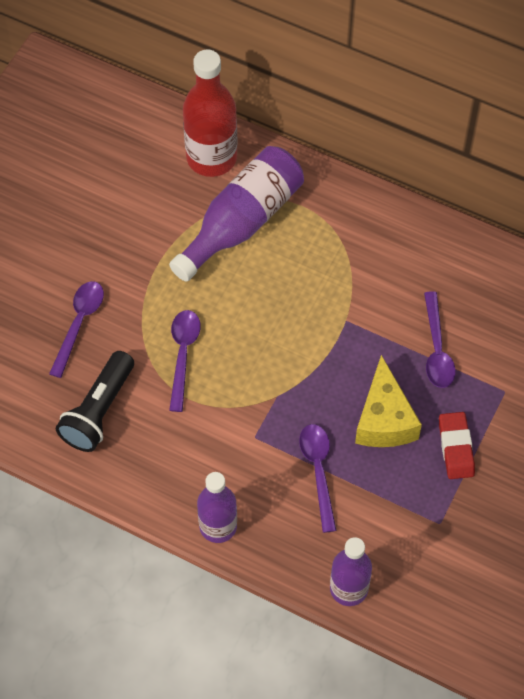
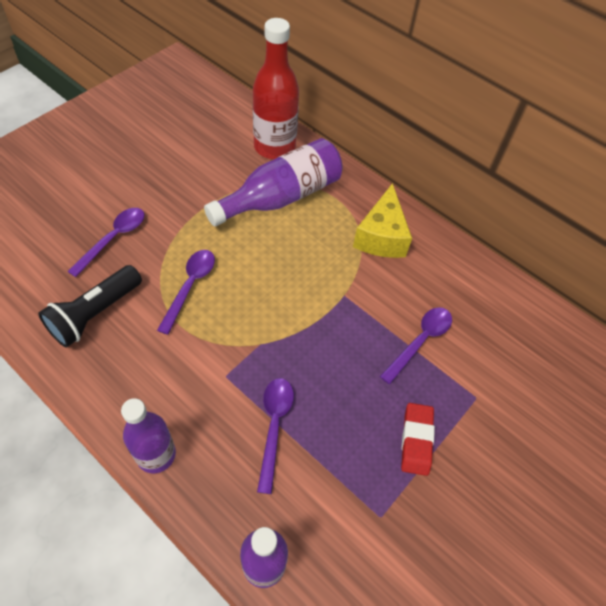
camera: 10 degrees right, 5 degrees down
yellow cheese [355,355,422,447] -> yellow cheese moved to [353,183,412,258]
purple spoon [424,291,455,388] -> purple spoon turned 150 degrees counterclockwise [380,307,452,385]

